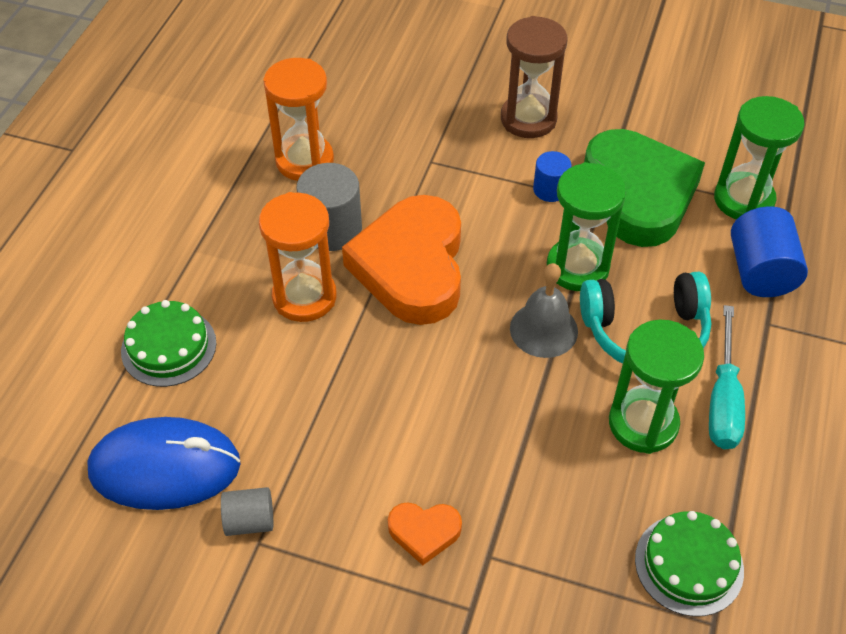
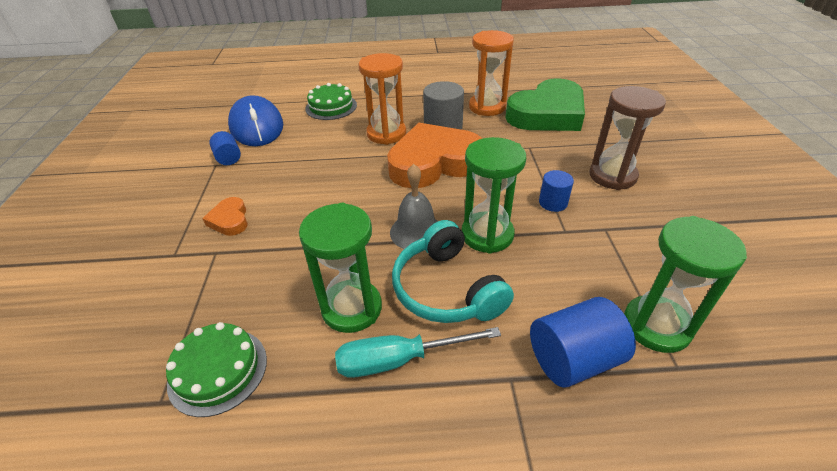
camera: 70 degrees right, 10 degrees down
grey cylinder [221,487,273,536] -> blue cylinder [209,131,241,165]
green heart [584,129,705,247] -> green heart moved to [505,78,585,131]

